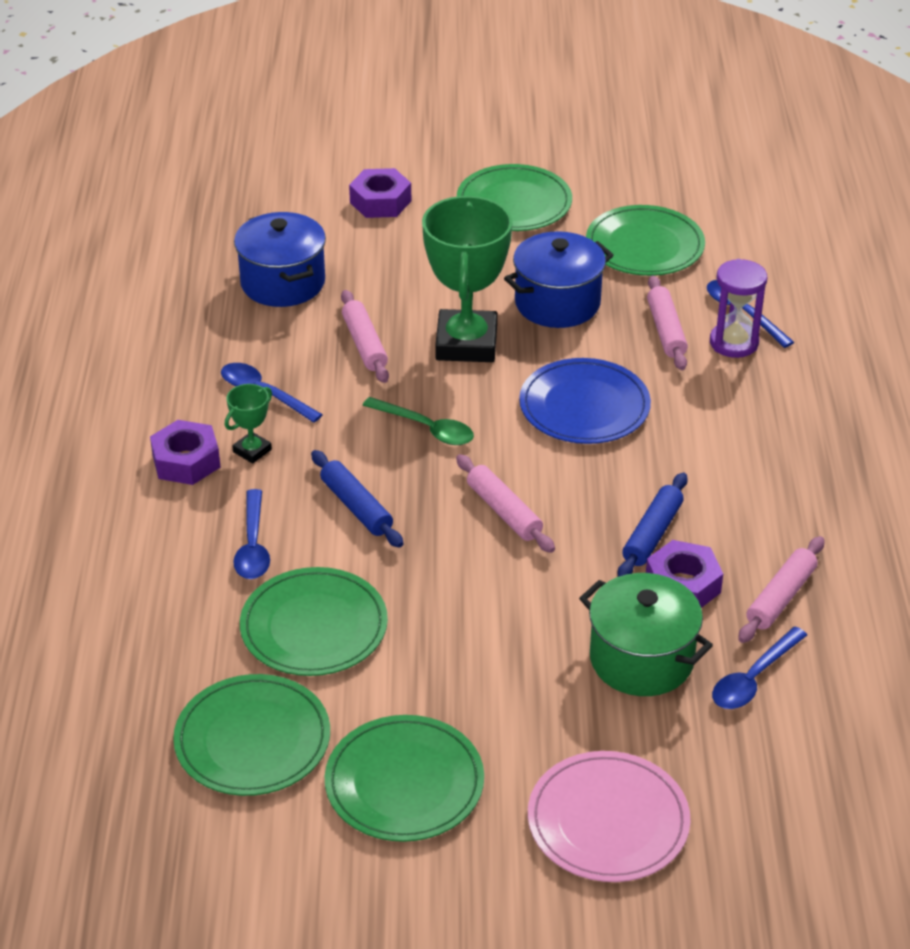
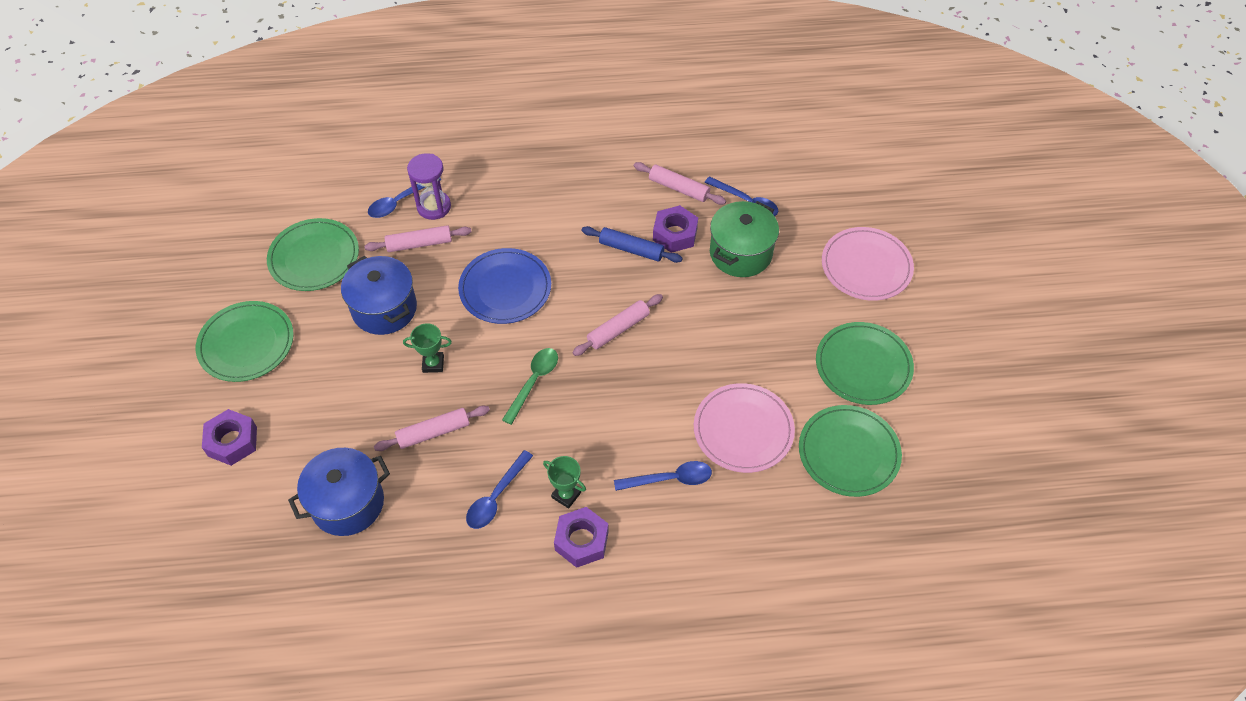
camera: 95 degrees left, 15 degrees up
green plate [240,567,388,676] -> pink plate [694,383,795,473]
blue rolling pin [311,450,403,548] -> none
green trophy [422,196,512,362] -> green trophy [403,323,452,373], size x0.45

